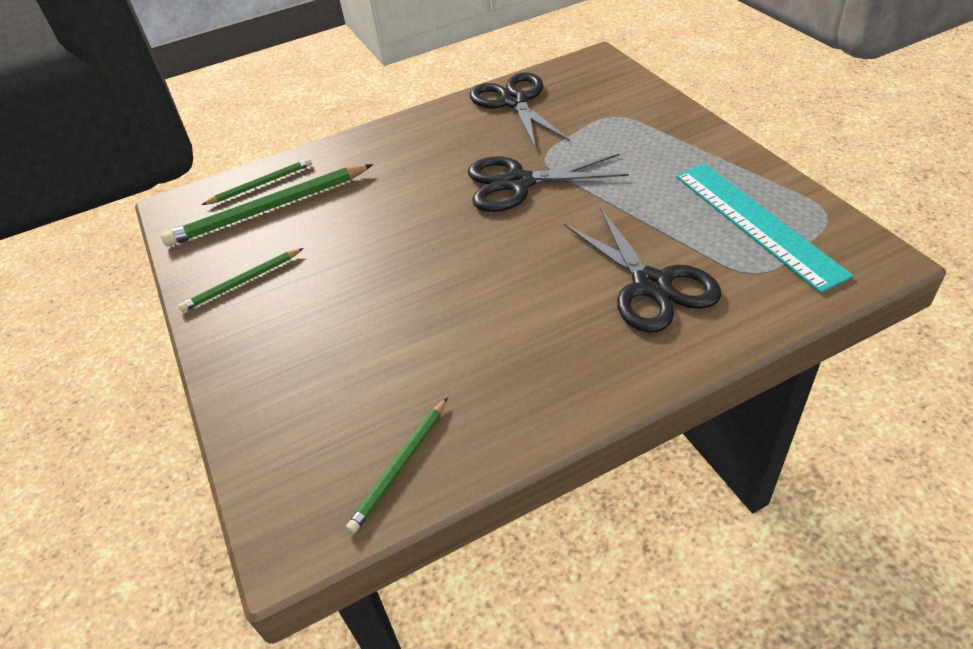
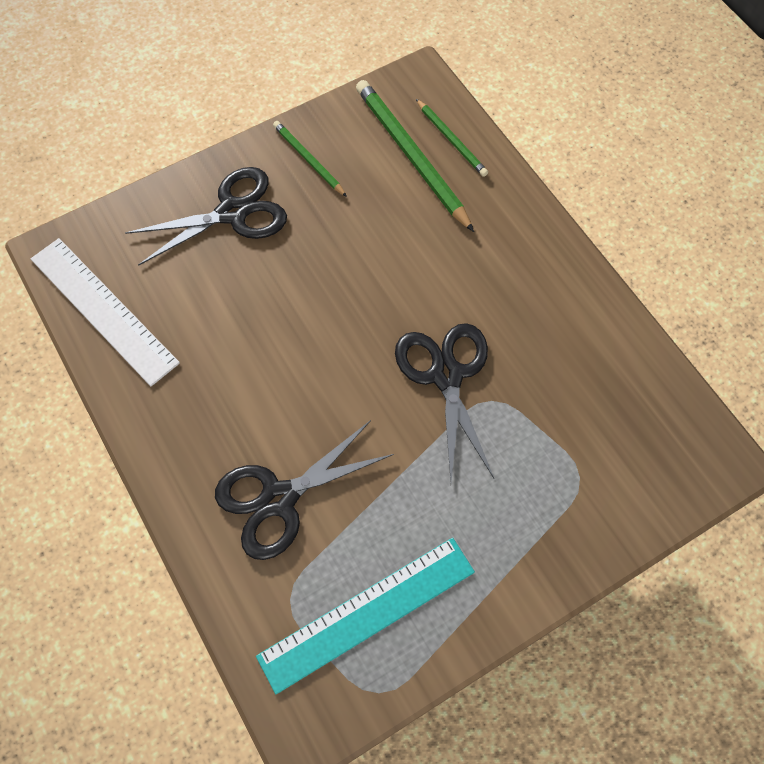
camera: 80 degrees right, 20 degrees up
green pencil [346,397,448,533] -> white ruler [31,238,180,386]
black scissors [470,72,570,150] -> black scissors moved to [125,167,287,265]

